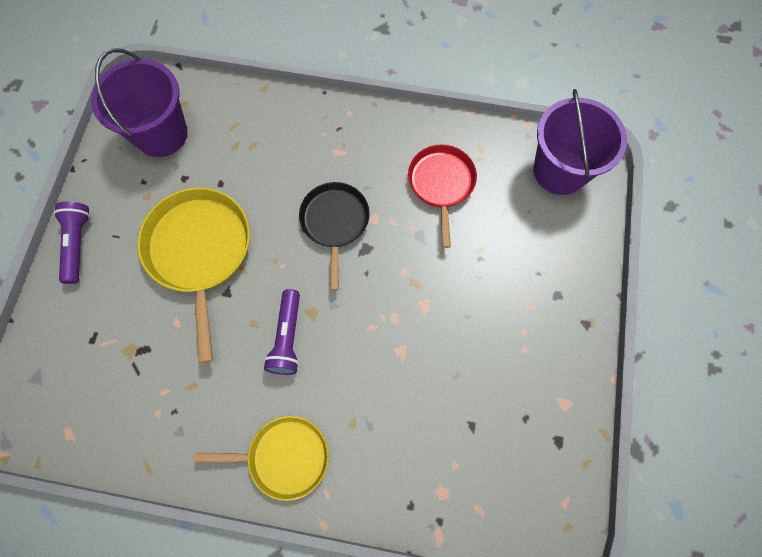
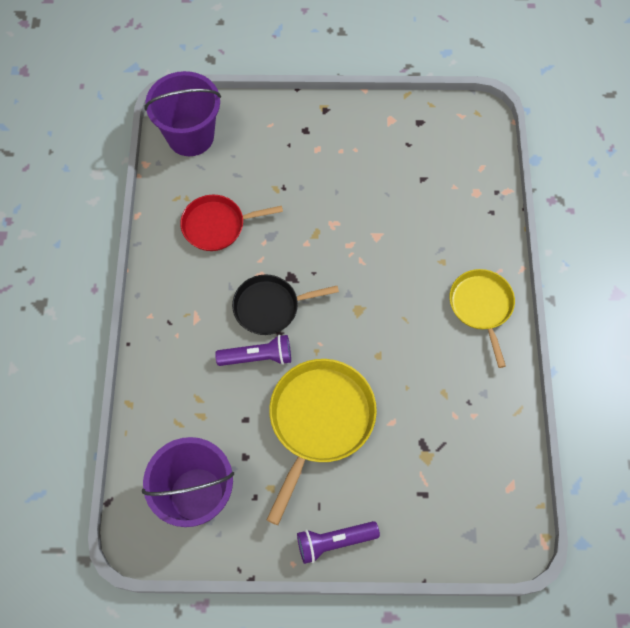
camera: 100 degrees left, 5 degrees down
yellow pan [137,187,250,363] -> yellow pan turned 135 degrees clockwise [267,359,377,525]
purple flashlight [264,289,300,375] -> purple flashlight moved to [215,335,291,366]

